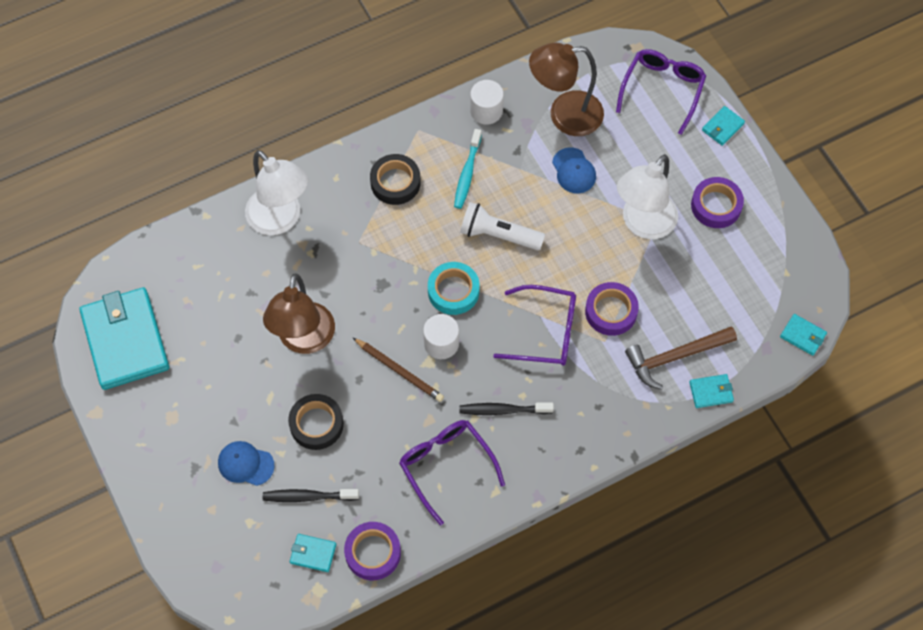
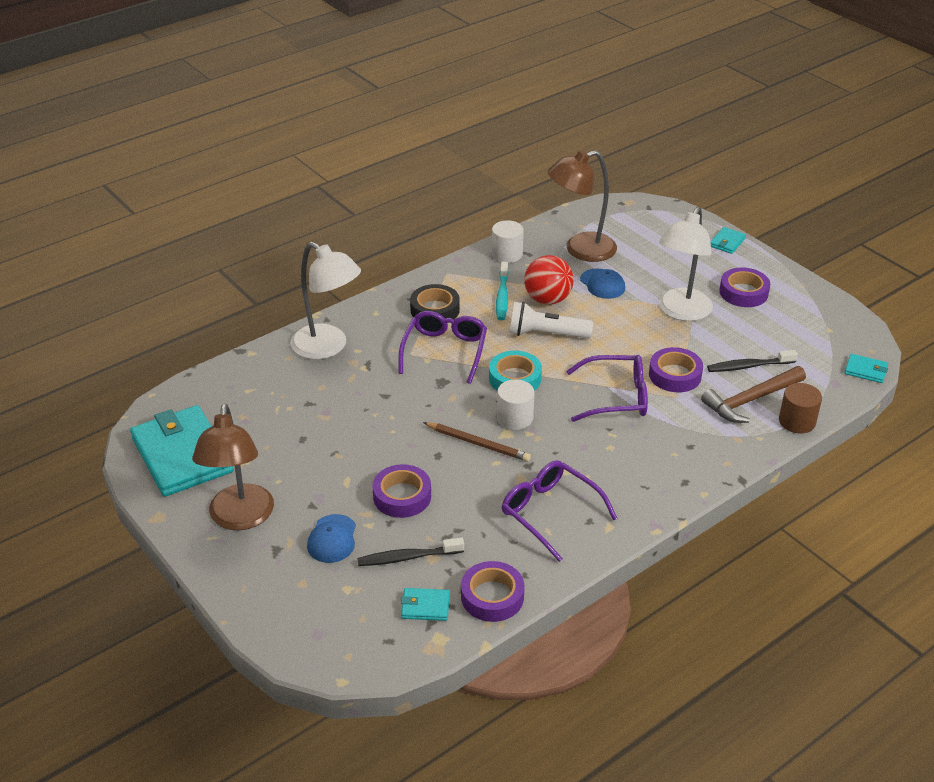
camera: 10 degrees left, 25 degrees down
blue cap [218,441,275,486] -> blue cap turned 90 degrees counterclockwise [307,514,356,563]
brown lamp [263,273,335,354] -> brown lamp moved to [192,404,274,530]
black tape [288,394,344,450] -> purple tape [372,464,431,518]
black toothbrush [459,403,554,415] -> black toothbrush moved to [707,350,798,372]
purple glasses [616,49,706,135] -> purple glasses moved to [398,311,487,384]
turquoise wallet [689,374,734,408] -> brown cylinder [779,383,822,433]
none -> red ball [524,255,574,305]

